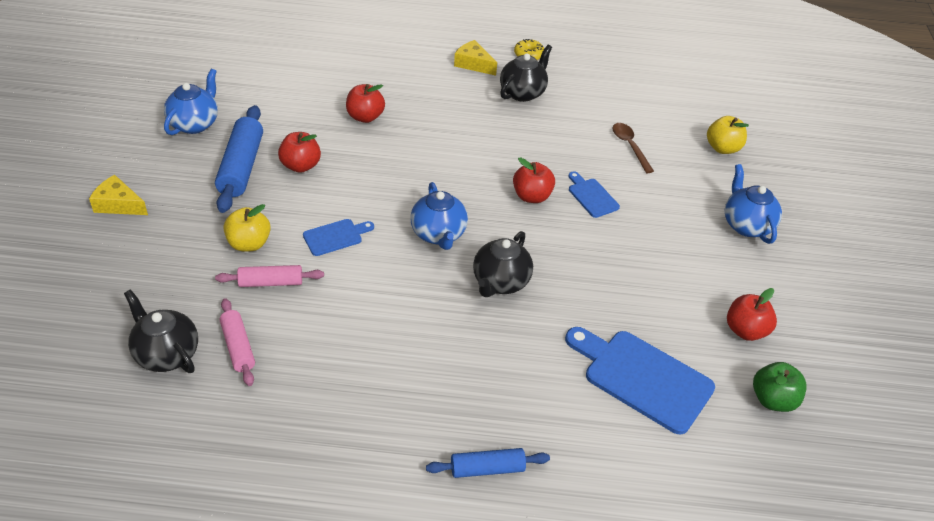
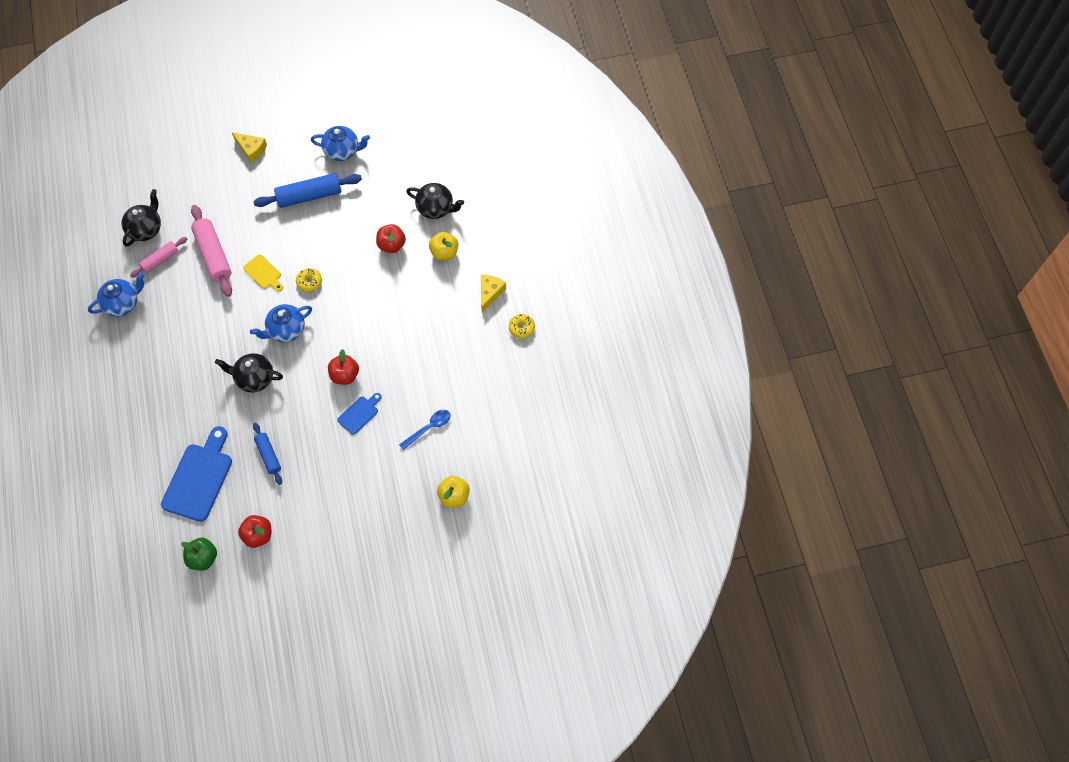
camera: 75 degrees right, 20 degrees up
yellow cheese [89,175,148,215] -> yellow cheese turned 120 degrees clockwise [232,132,267,163]
pink rolling pin [215,265,324,287] -> pink rolling pin [191,205,232,297], size x1.67
yellow apple [224,204,271,252] -> yellow apple moved to [429,232,458,261]
red apple [278,132,321,173] -> none
blue cutting board [303,219,374,256] -> yellow cutting board [243,254,283,292]
blue rolling pin [426,448,550,478] -> blue rolling pin moved to [253,423,282,485]
black teapot [500,45,552,102] -> black teapot moved to [406,183,464,219]
brown spoon [613,123,654,173] -> blue spoon [399,410,450,450]
blue teapot [725,164,782,244] -> blue teapot moved to [88,272,144,317]
none -> yellow donut [296,268,322,292]

